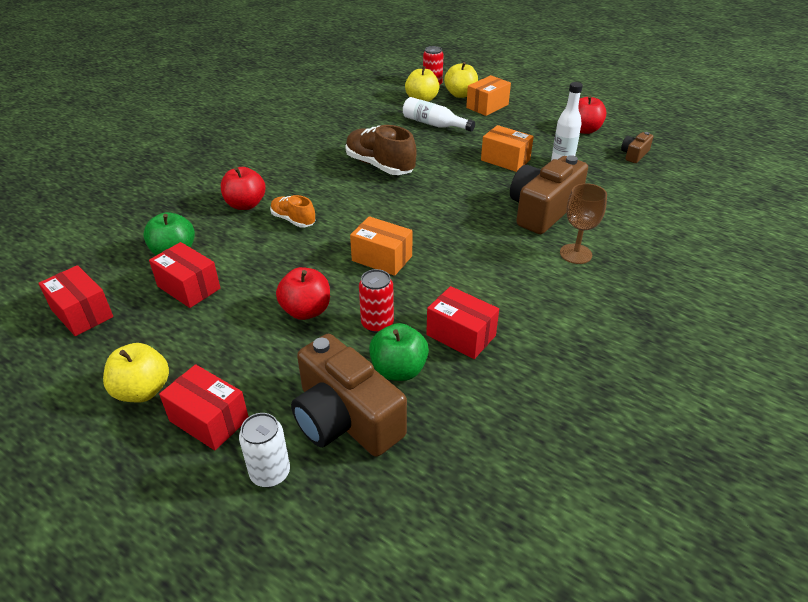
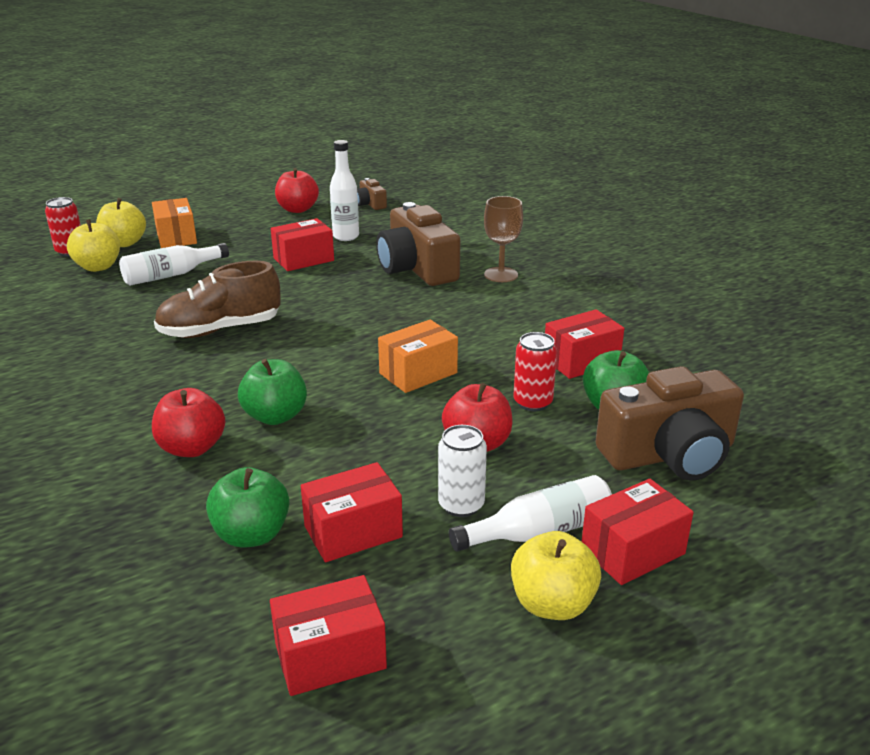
camera: 65 degrees left, 10 degrees down
white can [239,413,290,487] -> white can moved to [438,425,487,517]
orange shoe [270,195,315,227] -> green apple [238,359,307,425]
orange box [481,125,534,172] -> red box [271,218,334,271]
none -> white bottle [449,475,612,552]

